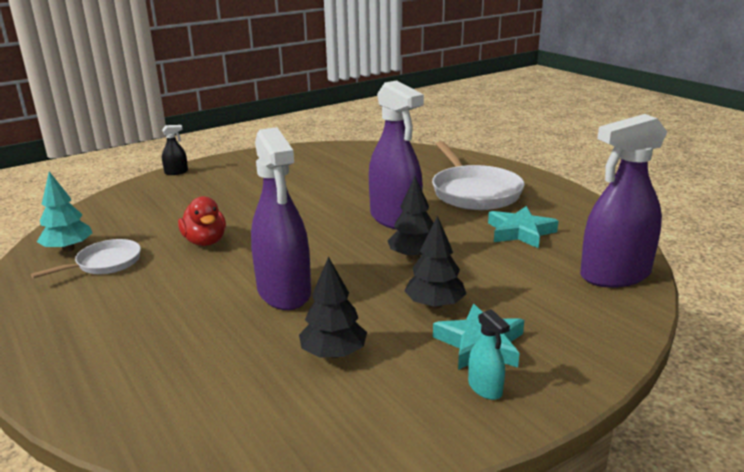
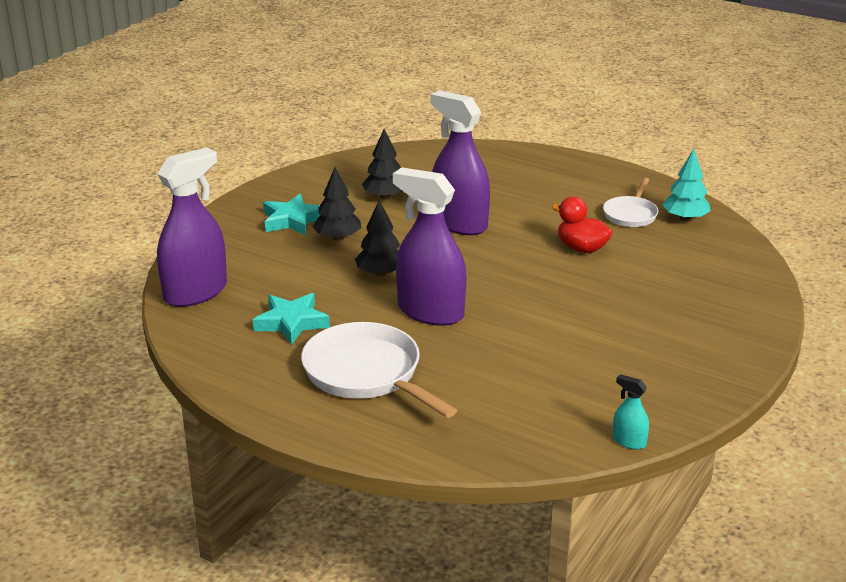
camera: 155 degrees right, 5 degrees up
black spray bottle [162,125,188,175] -> none
turquoise spray bottle [468,309,510,400] -> turquoise spray bottle moved to [613,374,649,450]

